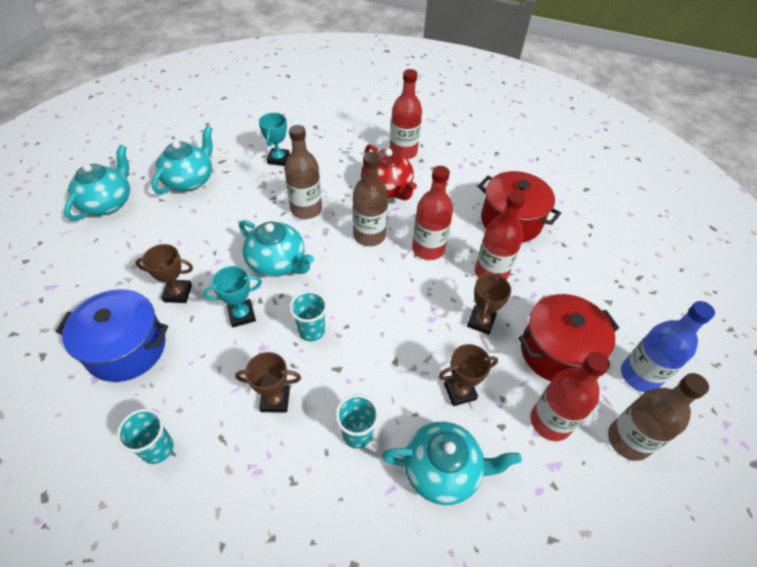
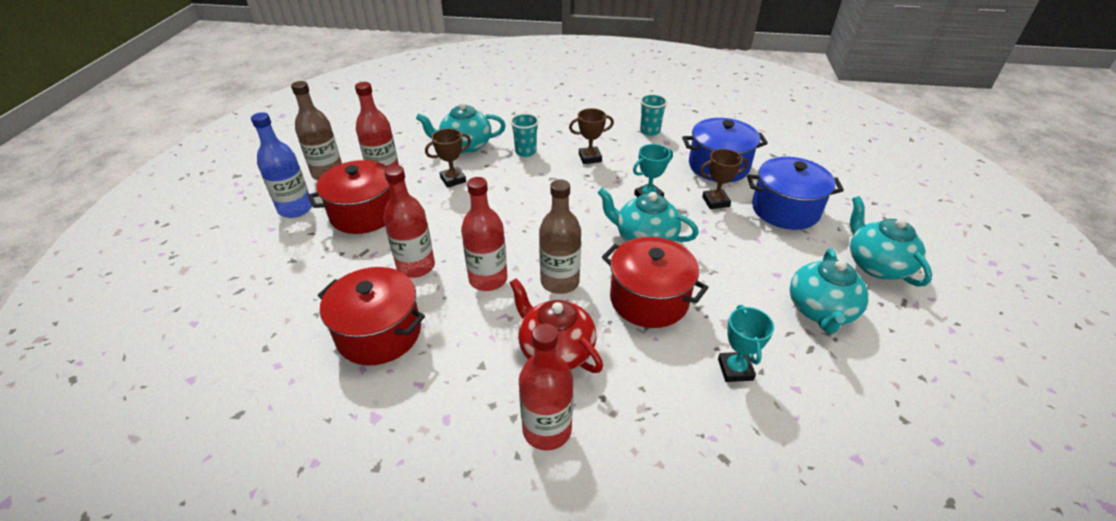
camera: 170 degrees right, 10 degrees down
turquoise teapot [64,145,130,221] -> turquoise teapot turned 150 degrees clockwise [850,196,932,286]
brown bottle [284,125,322,219] -> red pot [602,237,709,328]
turquoise cup [289,291,327,341] -> none
brown trophy [467,273,511,335] -> none
none -> blue pot [747,157,844,230]

